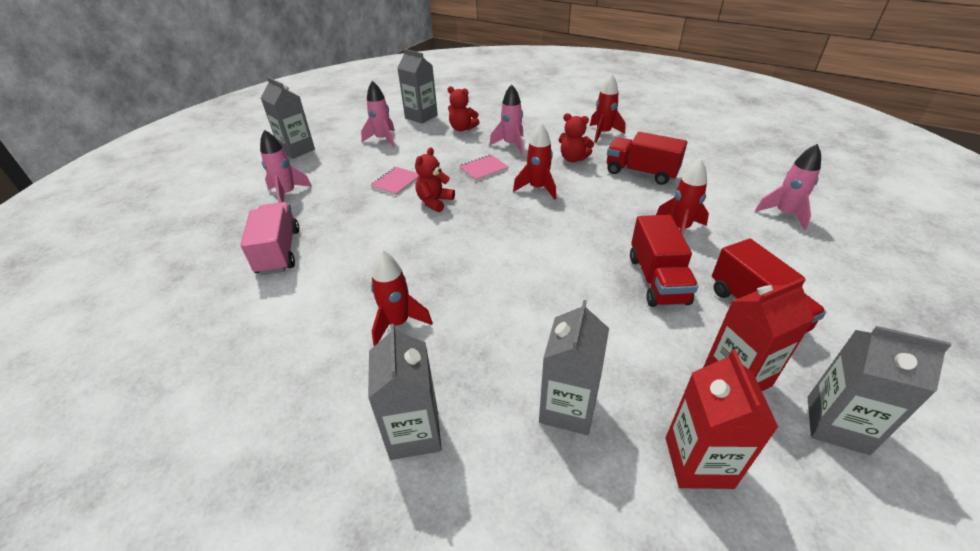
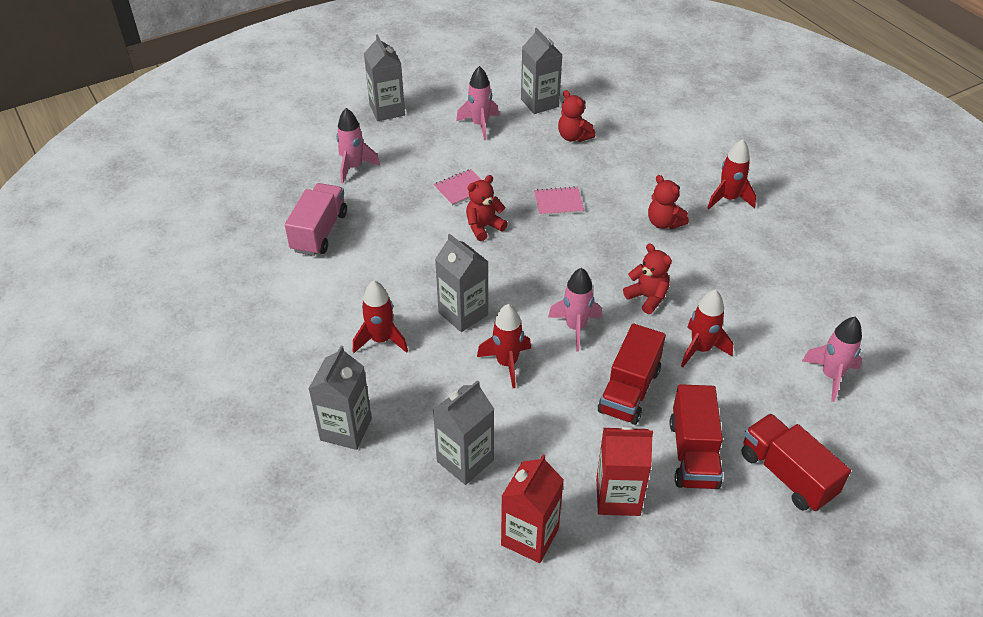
camera: 25 degrees right, 5 degrees up
pink rocket [490,84,523,155] -> pink rocket moved to [548,268,602,351]
red rocket [513,123,556,200] -> red rocket moved to [477,304,531,388]
red truck [607,132,687,185] -> red truck moved to [741,413,851,511]
grey carton [808,326,952,455] -> grey carton moved to [435,234,488,332]
none -> red teddy bear [623,243,672,314]

